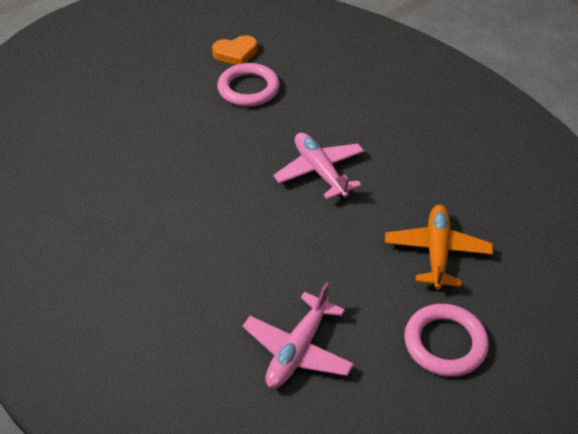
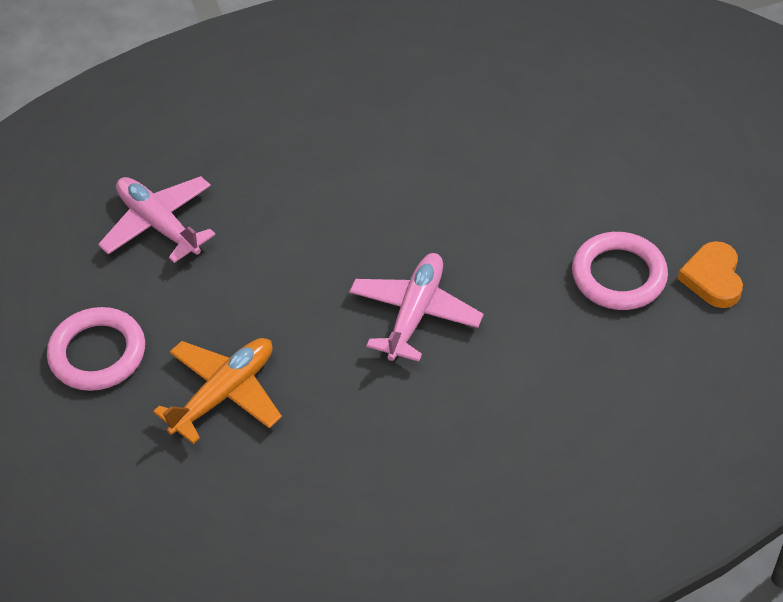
camera: 110 degrees right, 5 degrees up
pink plane [273,132,364,199] -> pink plane turned 60 degrees counterclockwise [349,253,483,362]
orange plane [385,205,493,290] -> orange plane turned 75 degrees counterclockwise [153,338,282,444]

